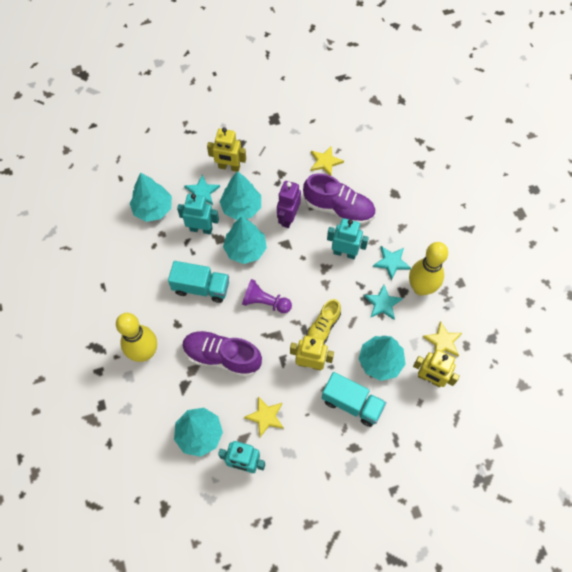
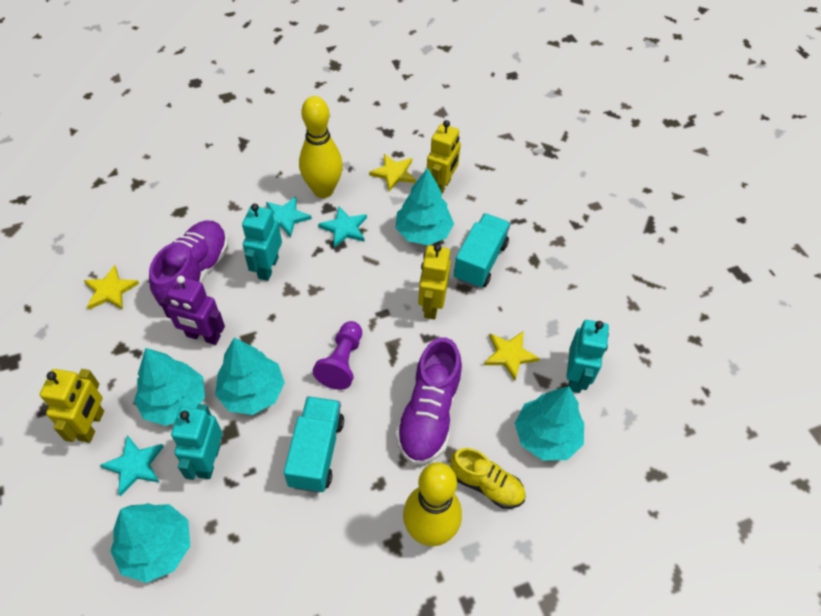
camera: 95 degrees left, 10 degrees down
yellow shoe [306,299,341,344] -> yellow shoe moved to [450,448,526,509]

